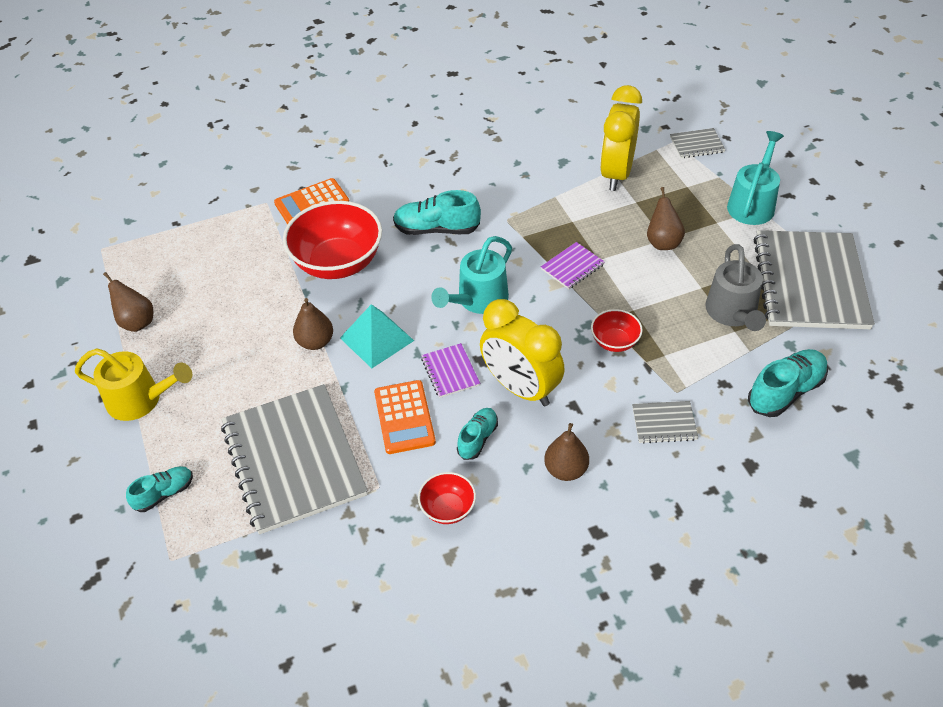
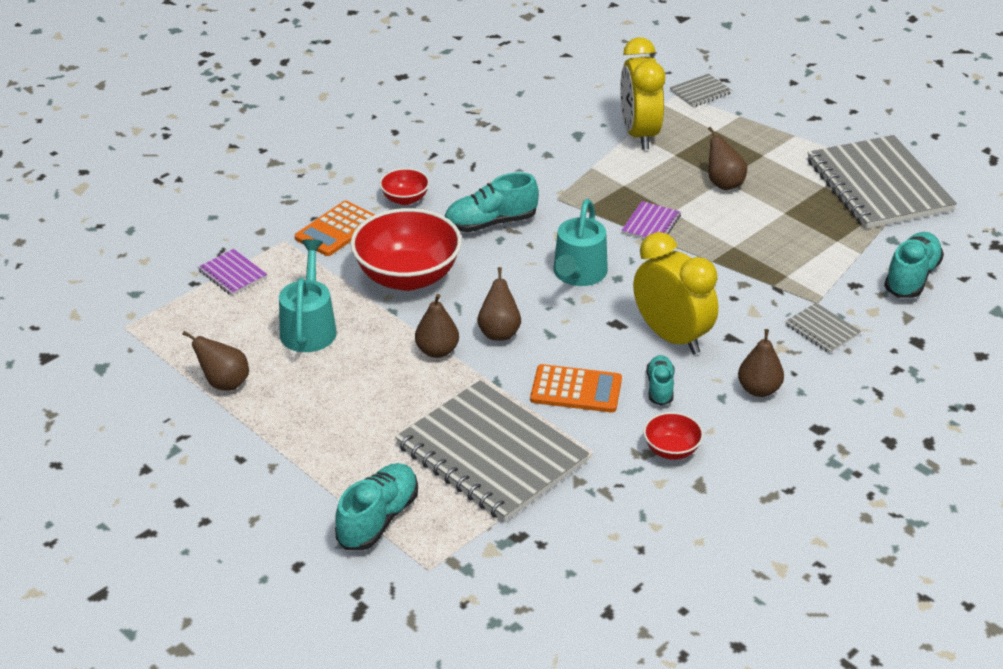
camera: 25 degrees left, 10 degrees down
yellow watering can [75,348,192,421] -> none
turquoise shoe [126,466,193,512] -> turquoise shoe [335,463,418,550], size x1.62
turquoise pyramid [340,304,414,368] -> brown pear [477,267,521,341]
orange calculator [374,380,436,454] -> orange calculator turned 45 degrees counterclockwise [530,364,622,413]
purple notebook [421,343,480,398] -> purple notebook moved to [198,249,267,296]
yellow clock [480,299,565,406] -> yellow clock turned 150 degrees counterclockwise [633,232,718,354]
red bowl [591,309,643,352] -> red bowl moved to [380,168,430,205]
grey notebook [632,401,698,444] -> grey notebook turned 75 degrees clockwise [785,303,861,353]
grey watering can [705,244,766,331] -> none
turquoise watering can [727,131,784,225] -> turquoise watering can moved to [279,239,337,352]

